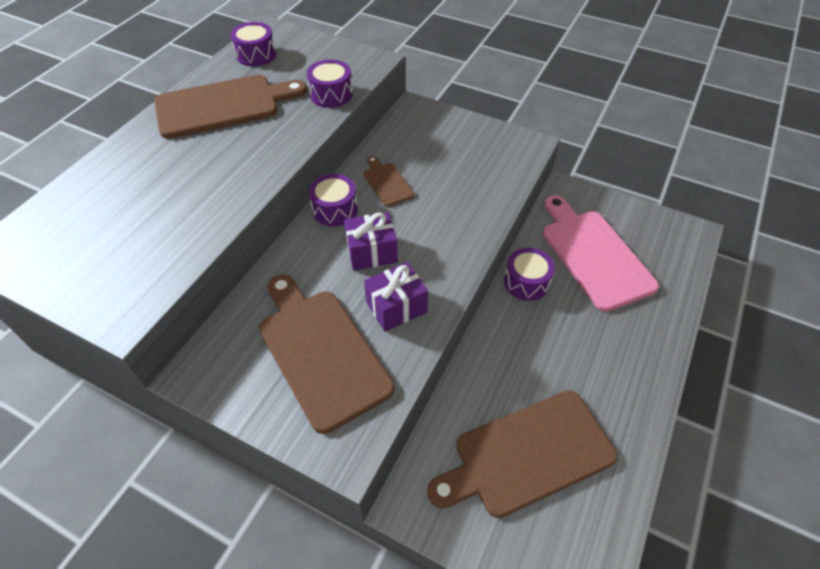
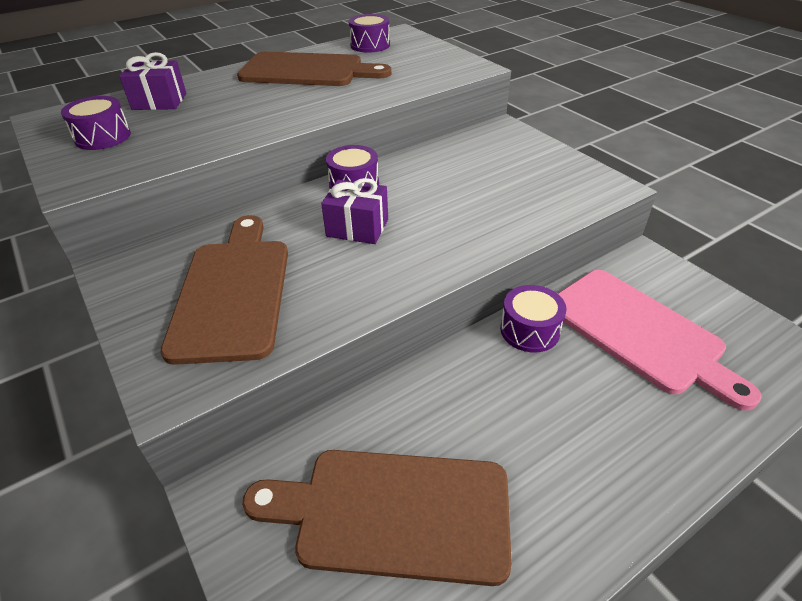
camera: 30 degrees right, 10 degrees down
purple drum [307,60,353,108] -> purple drum moved to [61,96,131,150]
brown cutting board [364,156,414,207] -> none
purple gift [364,262,428,332] -> purple gift moved to [119,52,186,110]
pink cutting board [543,195,659,312] -> pink cutting board turned 135 degrees clockwise [558,270,762,411]

